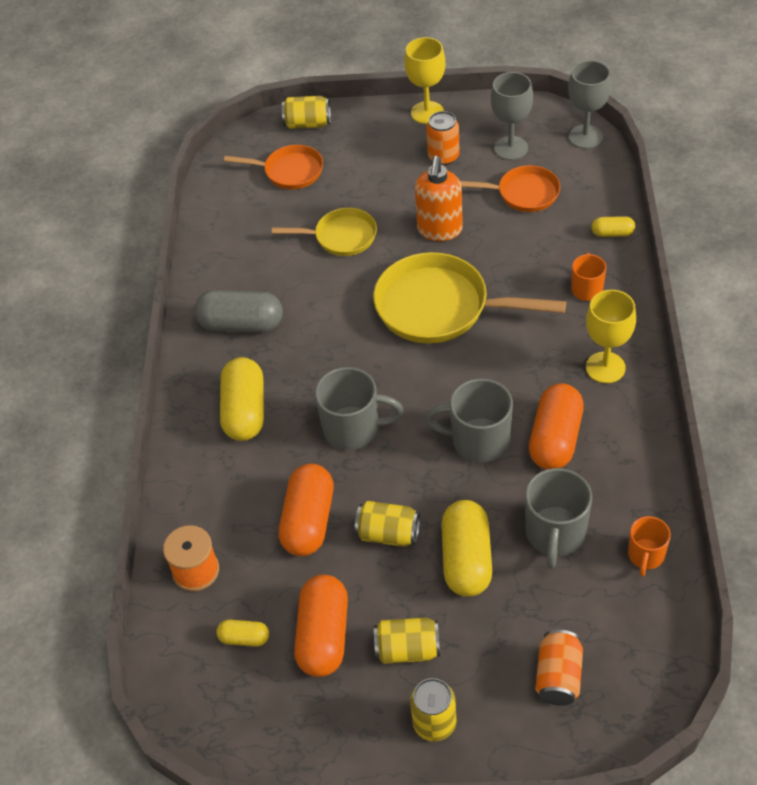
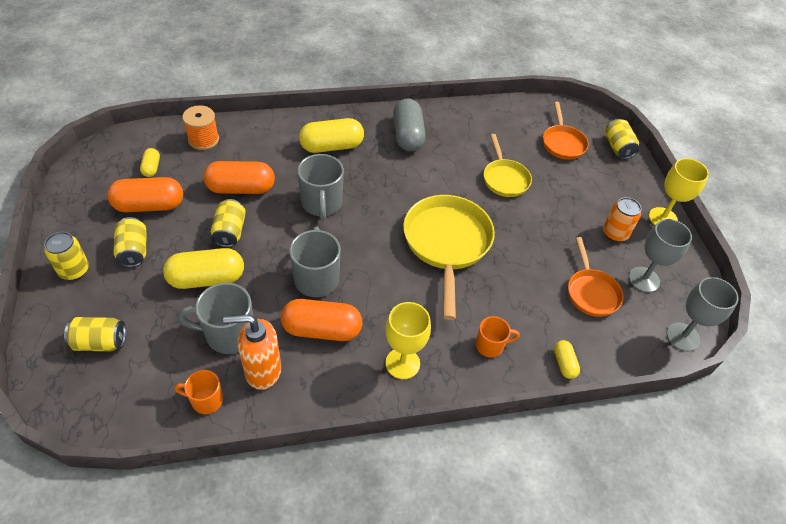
camera: 70 degrees right, 0 degrees up
orange soap dispenser [415,156,463,241] -> orange soap dispenser moved to [223,314,281,390]
orange can [535,630,583,706] -> yellow can [64,317,126,351]

